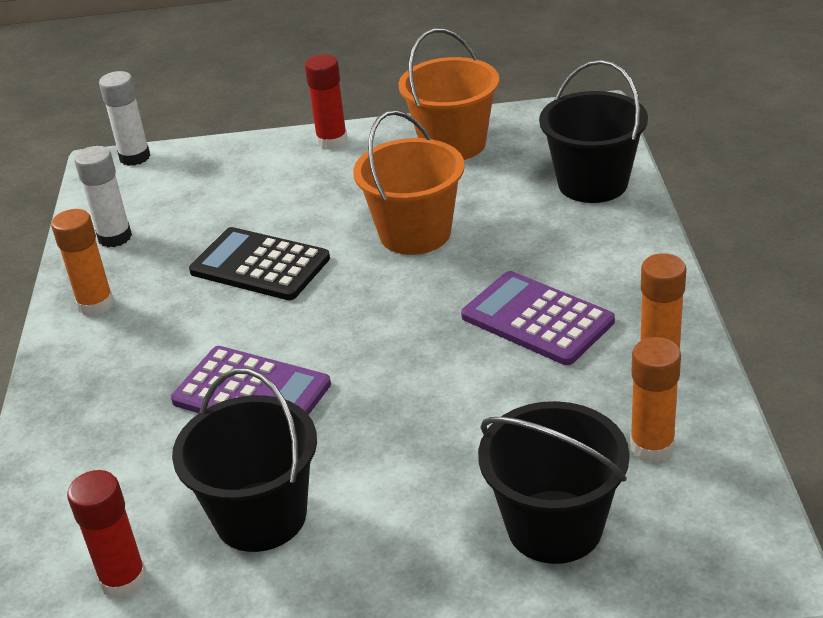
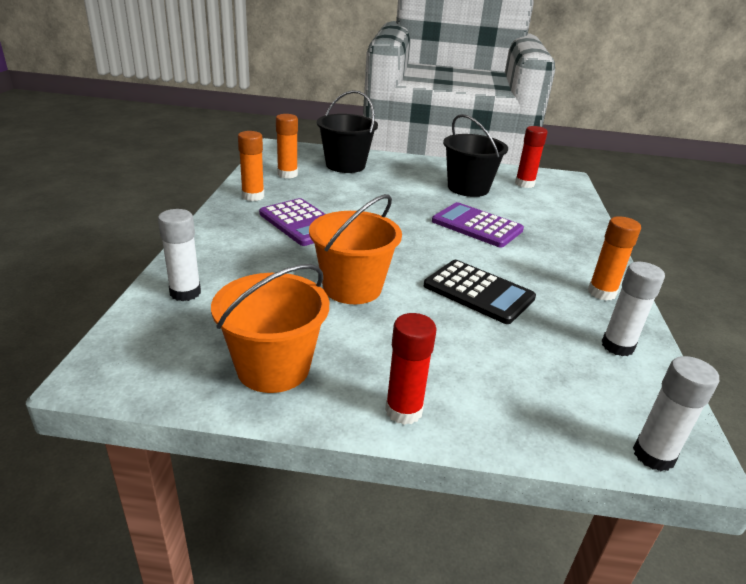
camera: 175 degrees left, 5 degrees down
black bucket [539,60,648,203] -> white glue stick [158,209,201,301]

